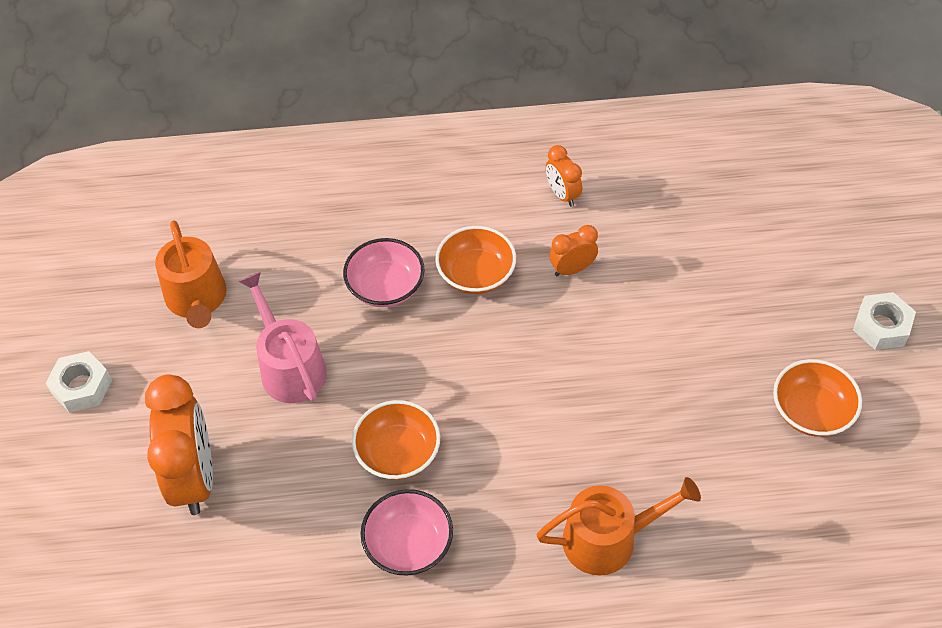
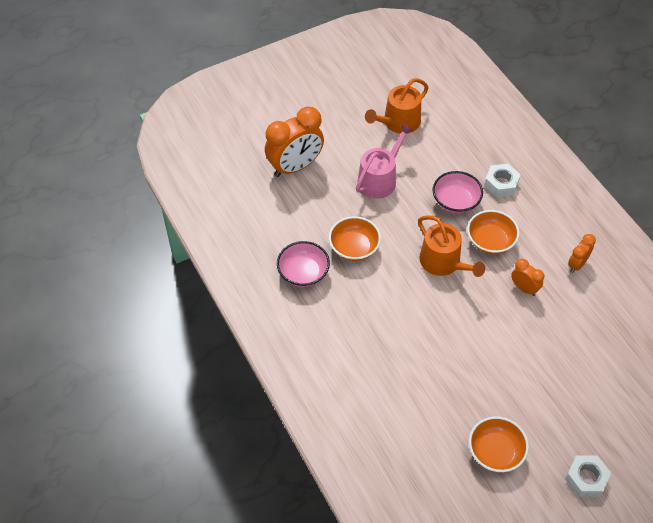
camera: 65 degrees right, 0 degrees up
white nut [46,351,112,413] -> white nut moved to [484,164,521,197]
orange watering can [537,477,701,576] -> orange watering can moved to [418,215,485,277]

